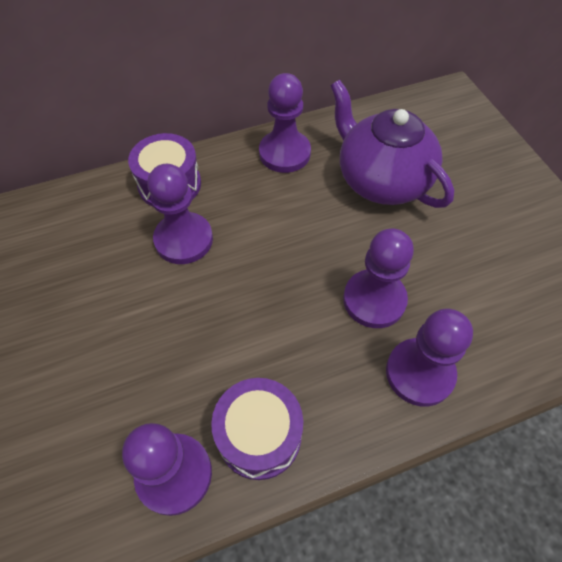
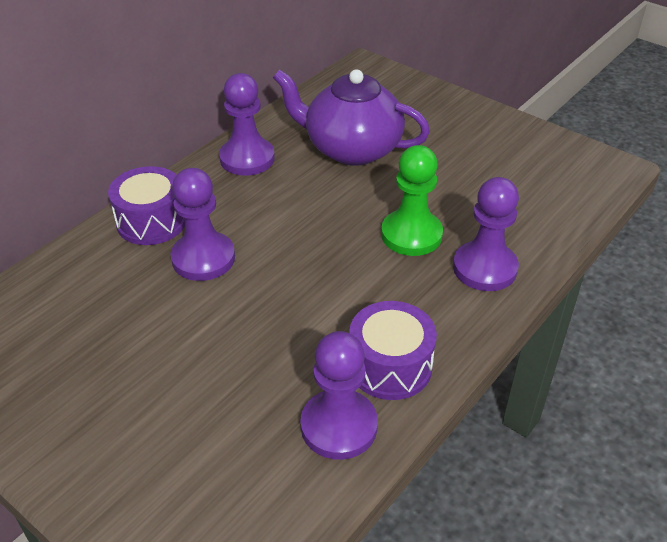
camera: 30 degrees left, 15 degrees down
purple pawn [343,229,414,328] -> green pawn [381,145,443,256]

